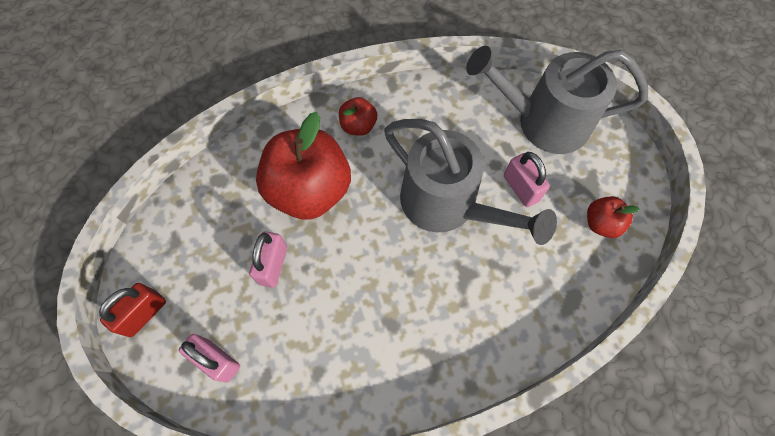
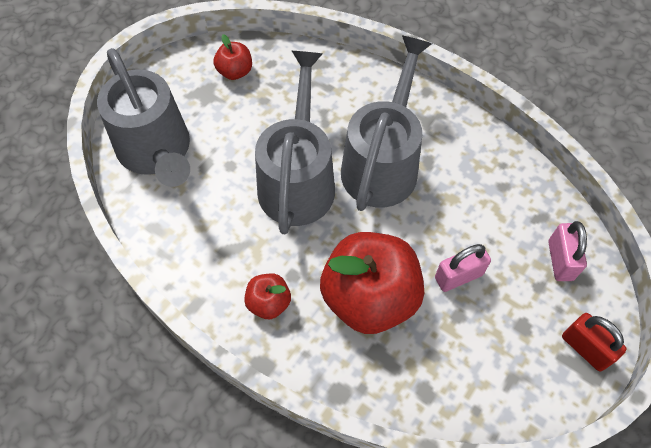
camera: 125 degrees left, 5 degrees down
red padlock [99,283,166,337] -> red padlock turned 45 degrees clockwise [562,313,627,371]
pink padlock [504,152,550,207] -> none
none -> grey watering can [341,36,432,211]

